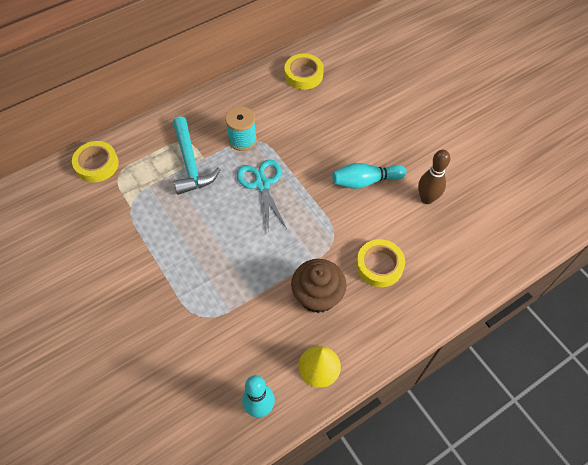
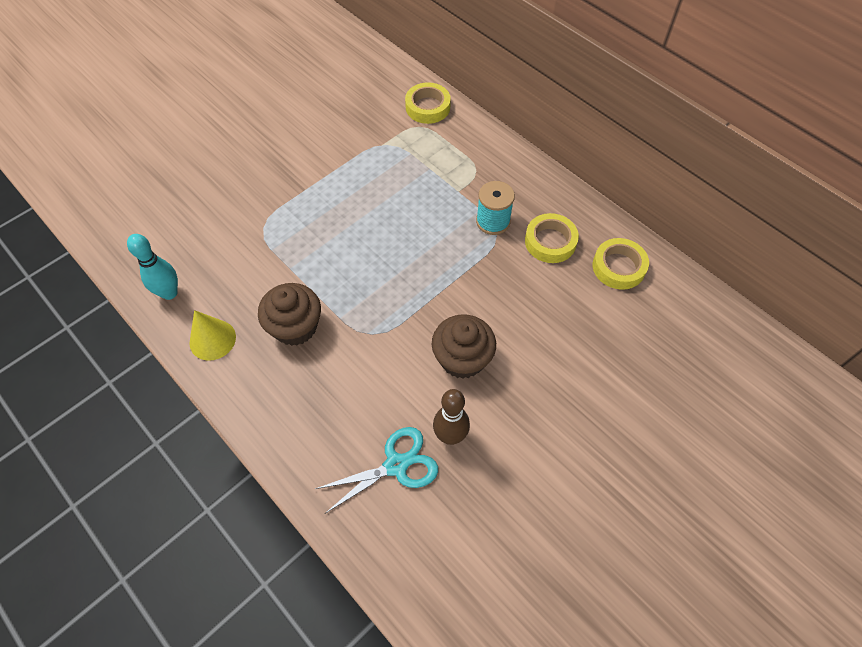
camera: 80 degrees right, 0 degrees up
turquoise hammer [173,116,221,195] -> none
turquoise scissors [237,159,287,234] -> turquoise scissors moved to [315,427,438,513]
turquoise bowling pin [332,163,407,189] -> brown cupcake [432,314,496,379]
yellow tape [356,239,405,287] -> yellow tape moved to [525,213,579,263]

